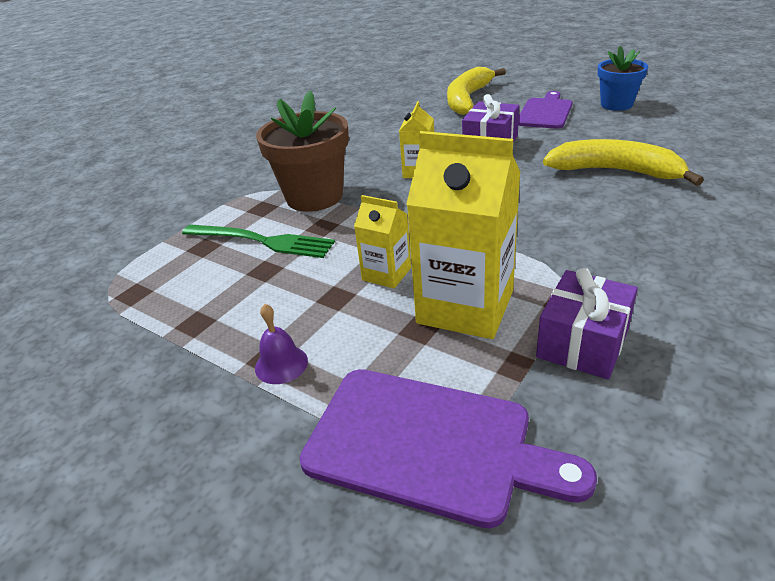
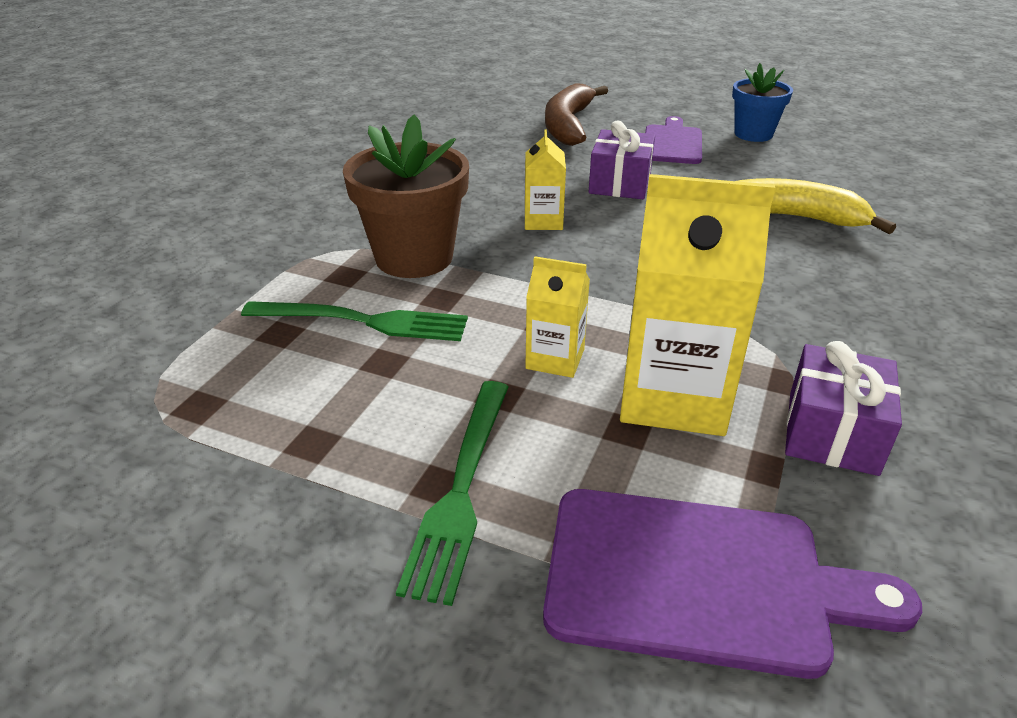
camera: 15 degrees left, 0 degrees up
purple bell [255,304,308,384] -> green fork [396,381,508,606]
yellow banana [447,67,506,115] -> brown banana [545,83,608,146]

